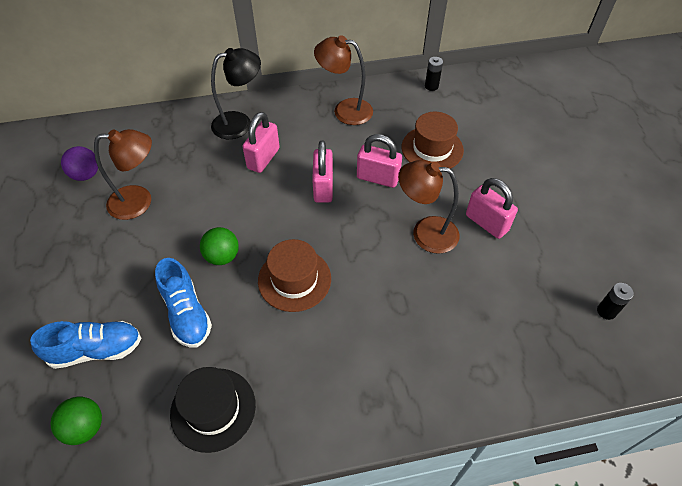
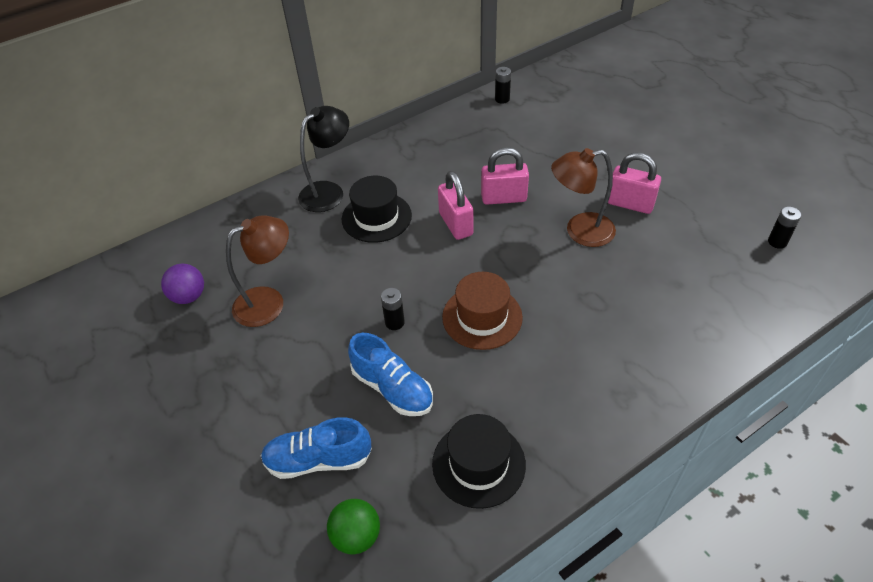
camera: 20 degrees left, 5 degrees down
blue shoe [30,321,141,369] -> blue shoe turned 150 degrees counterclockwise [261,417,372,479]
green ball [200,227,239,265] -> black battery [381,288,405,330]
pink padlock [242,112,280,173] -> black hat [342,176,412,243]
brown lamp [314,36,373,125] -> none
brown hat [402,112,464,169] -> none

